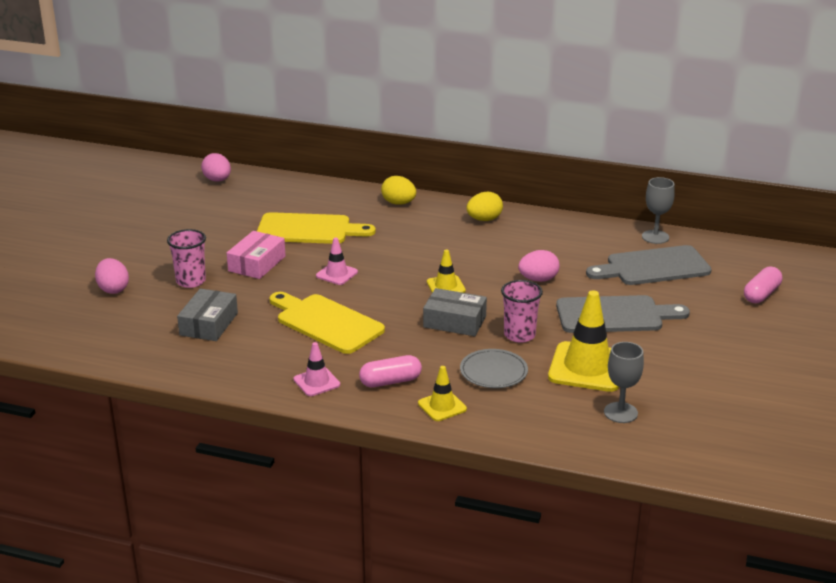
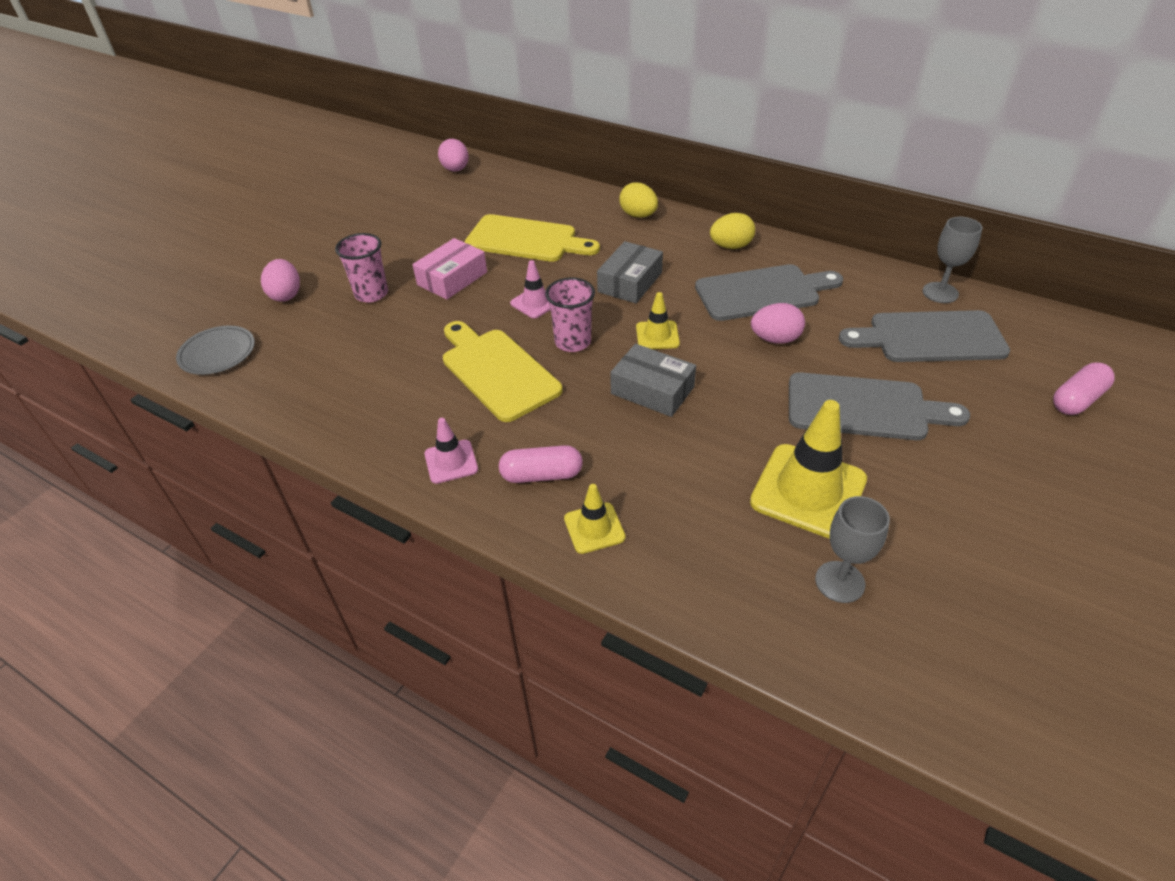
camera: 15 degrees right, 15 degrees up
grey box [177,288,238,341] -> grey box moved to [597,241,663,303]
grey plate [460,349,528,388] -> grey plate moved to [176,325,255,375]
pink cup [501,280,543,343] -> pink cup moved to [545,277,595,352]
none -> grey cutting board [695,264,843,321]

